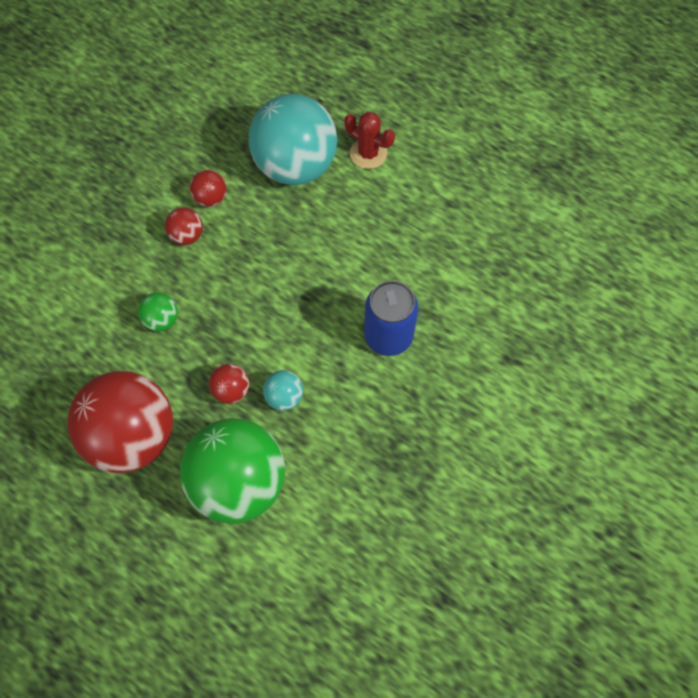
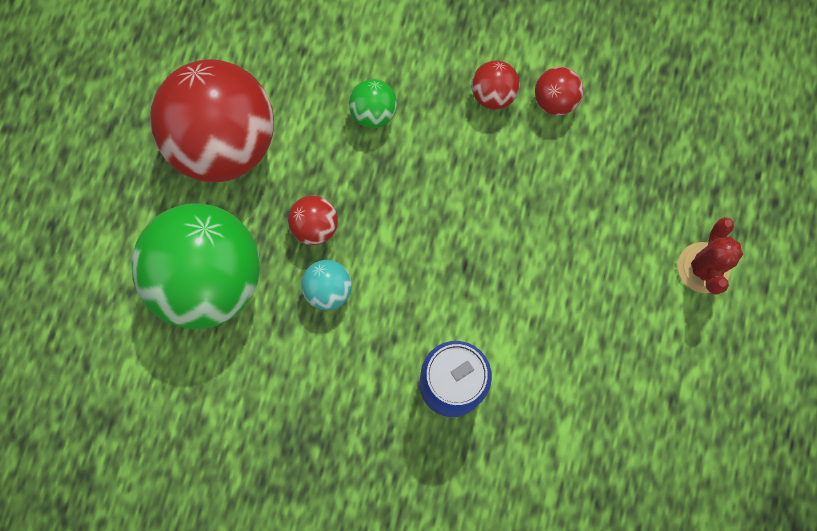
camera: 70 degrees right, 10 degrees up
turquoise ball [249,94,338,185] -> none

